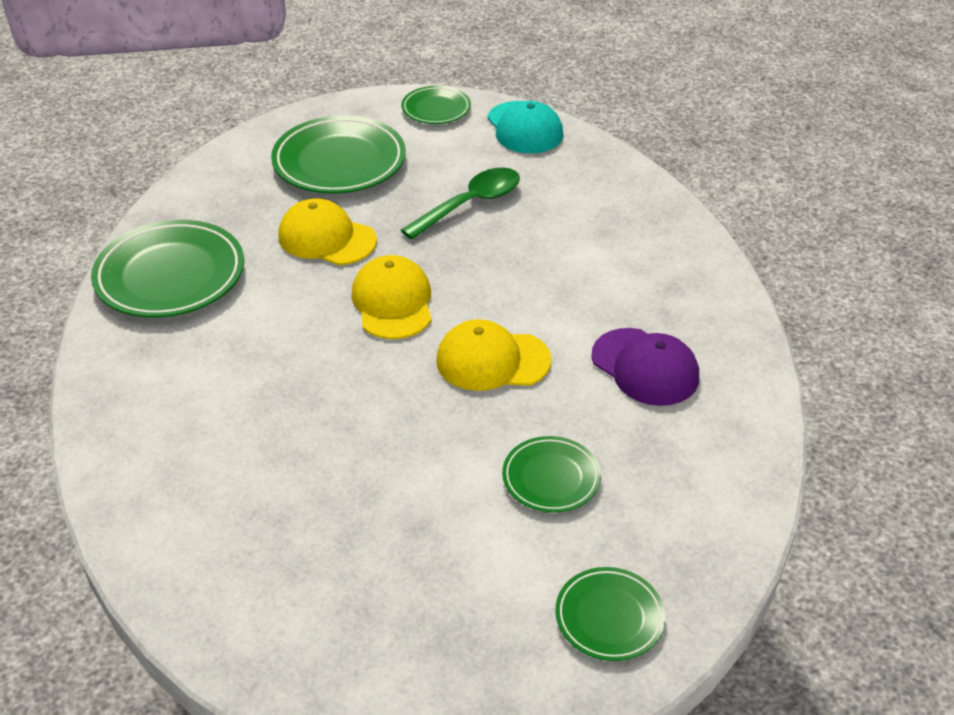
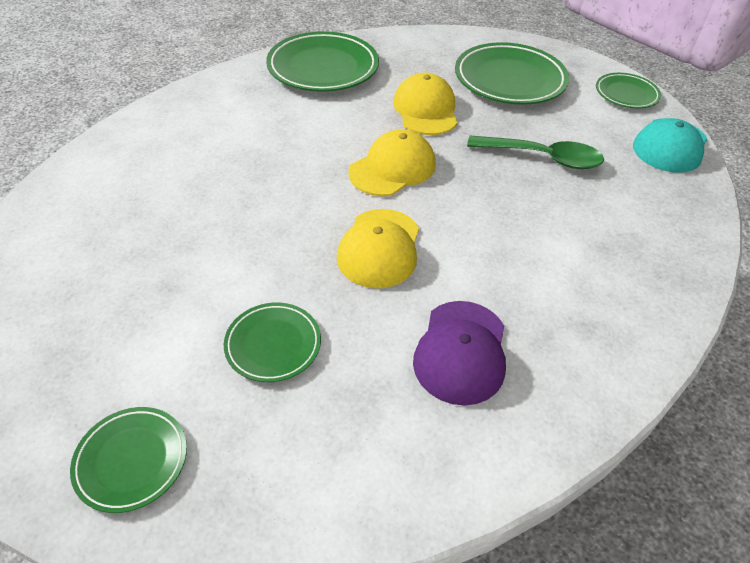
camera: 55 degrees right, 5 degrees up
yellow cap [436,319,552,391] -> yellow cap turned 135 degrees counterclockwise [337,209,419,289]

